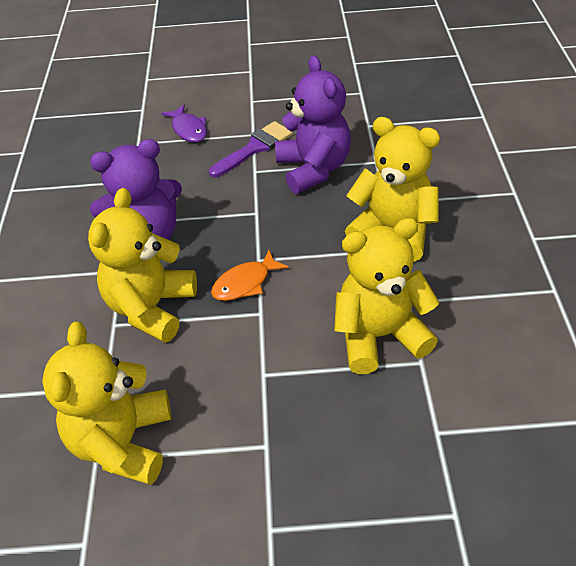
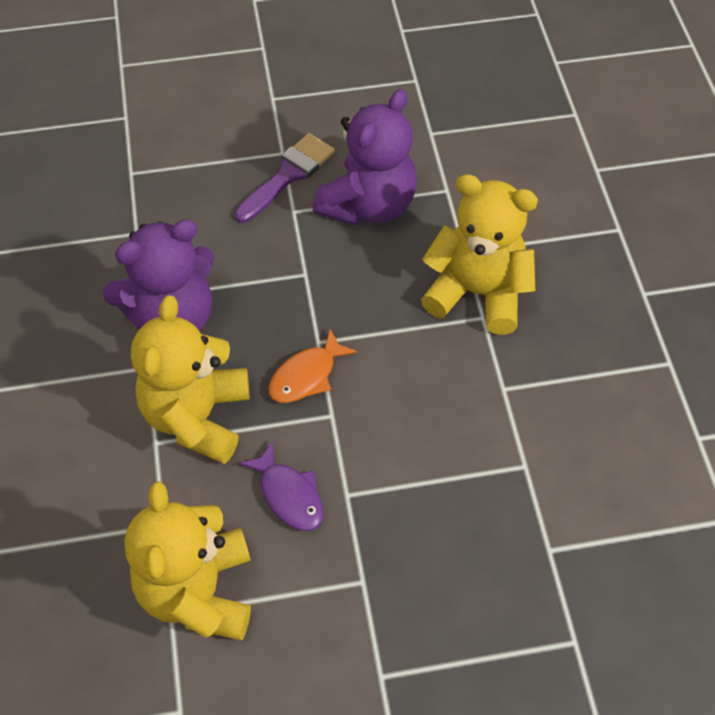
camera: 10 degrees left, 10 degrees up
purple fish [161,104,207,142] -> purple fish moved to [239,441,324,531]
purple teddy bear [275,55,351,194] -> purple teddy bear turned 60 degrees clockwise [312,89,417,225]
yellow teddy bear [334,218,440,374] -> none

